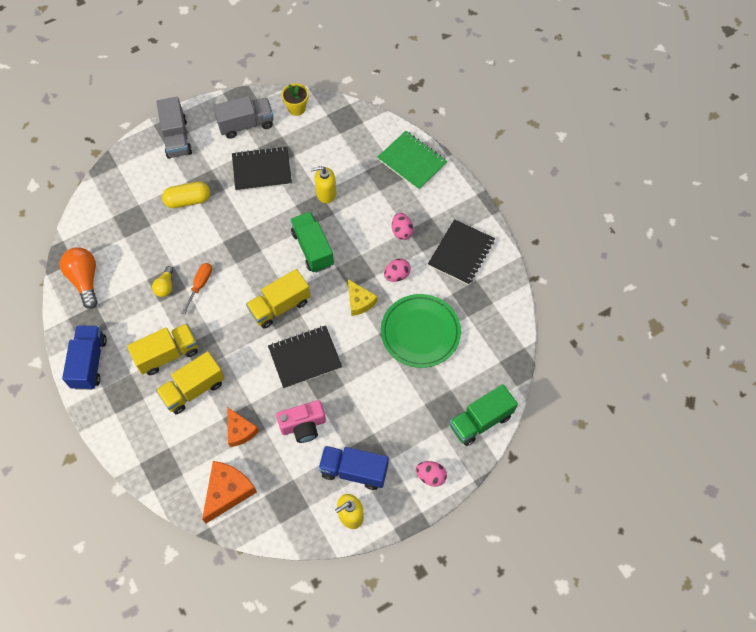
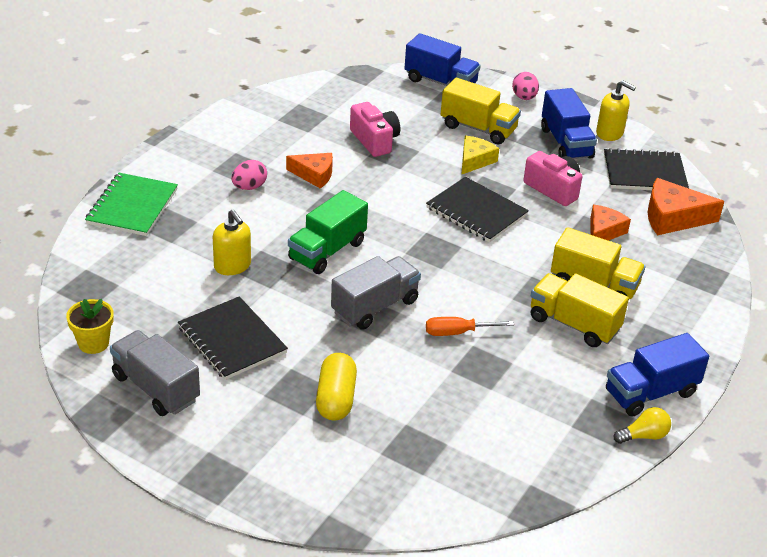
camera: 120 degrees left, 25 degrees down
orange light bulb [60,247,98,309] -> none
yellow light bulb [152,266,173,297] -> yellow light bulb moved to [614,407,671,444]
grey truck [157,97,192,159] -> grey truck moved to [331,256,421,330]
yellow capsule [162,182,210,208] -> yellow capsule turned 45 degrees clockwise [316,353,357,420]
yellow truck [246,269,311,329] -> yellow truck moved to [440,78,521,145]
yellow cheese [348,279,377,316] -> yellow cheese moved to [461,136,499,175]
green plate [381,294,461,368] -> pink camera [350,102,400,157]
pink egg [384,259,411,282] -> orange cheese [286,153,333,189]
black notebook [428,219,495,285] -> black notebook moved to [604,148,689,190]
green truck [449,384,518,446] -> blue truck [404,33,481,86]

